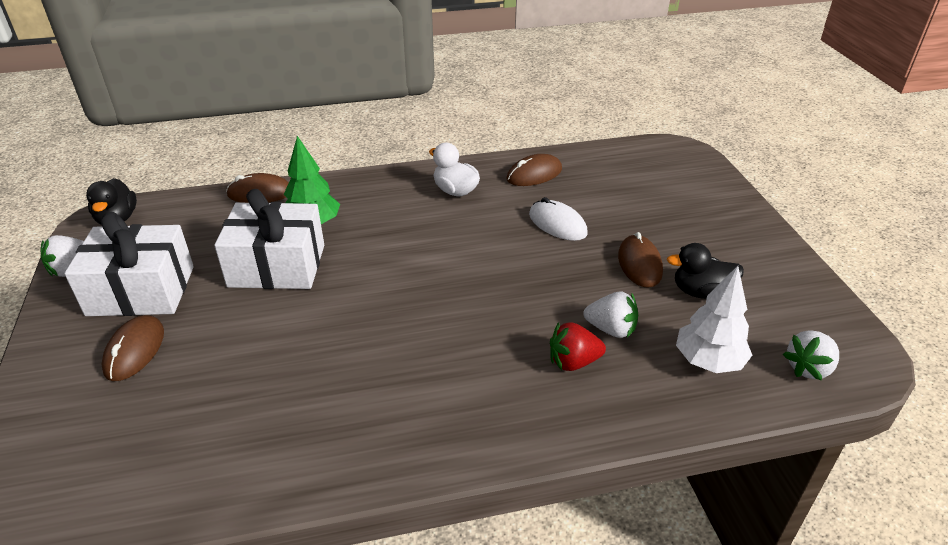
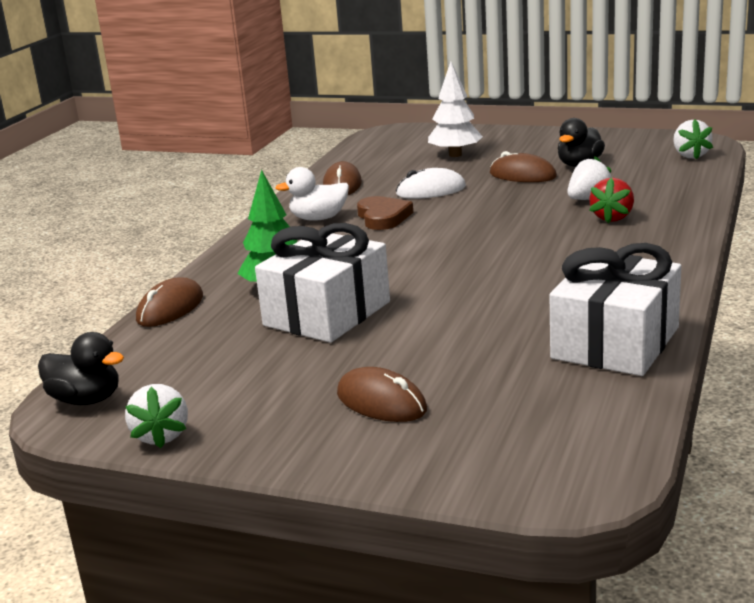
camera: 55 degrees left, 15 degrees down
white gift [64,212,194,316] -> white gift moved to [550,243,681,376]
white tree [676,266,752,373] -> white tree moved to [428,62,483,157]
none -> brown heart [357,196,413,230]

